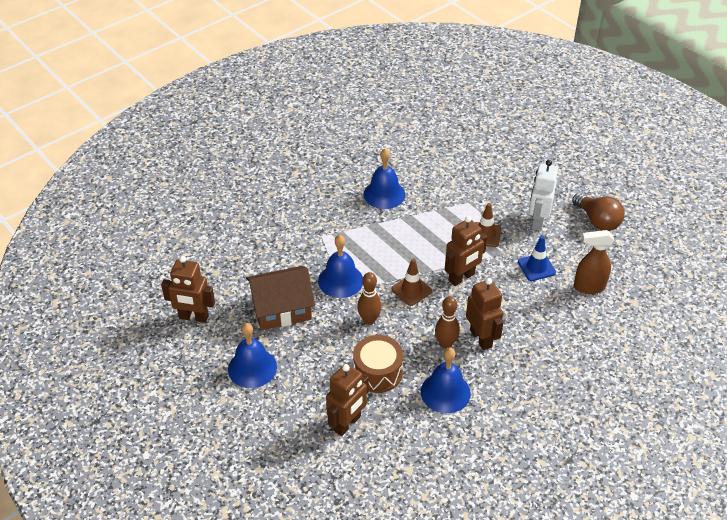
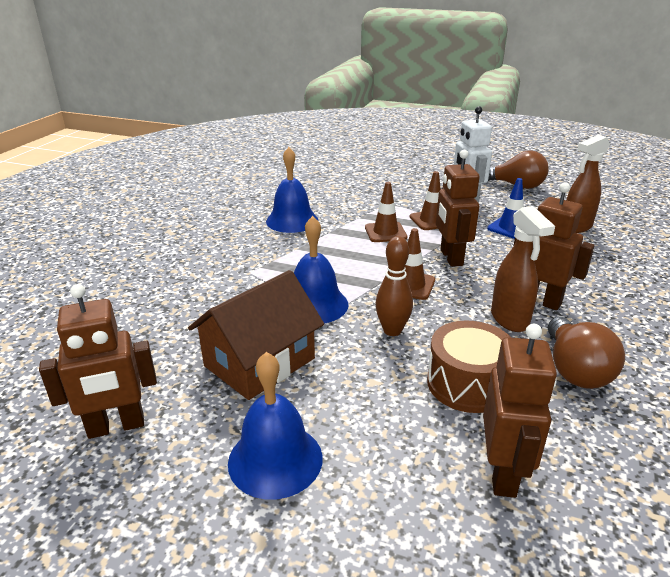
camera: 30 degrees left, 15 degrees down
blue bell [421,348,471,413] -> brown light bulb [548,317,625,389]
brown bowling pin [435,296,460,349] -> brown spray bottle [491,206,555,332]
brown robot [445,216,487,286] -> brown robot turned 150 degrees clockwise [436,150,479,267]
none -> brown traffic cone [365,182,407,242]

